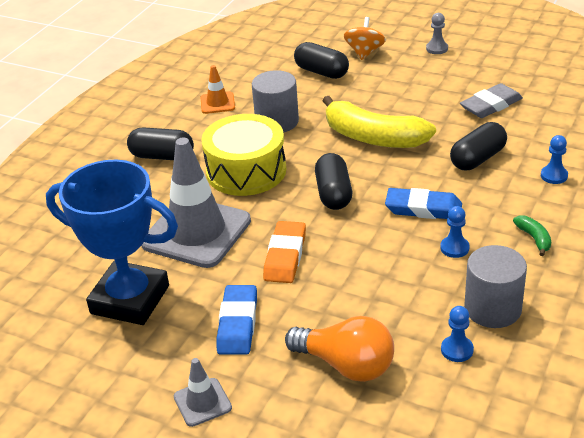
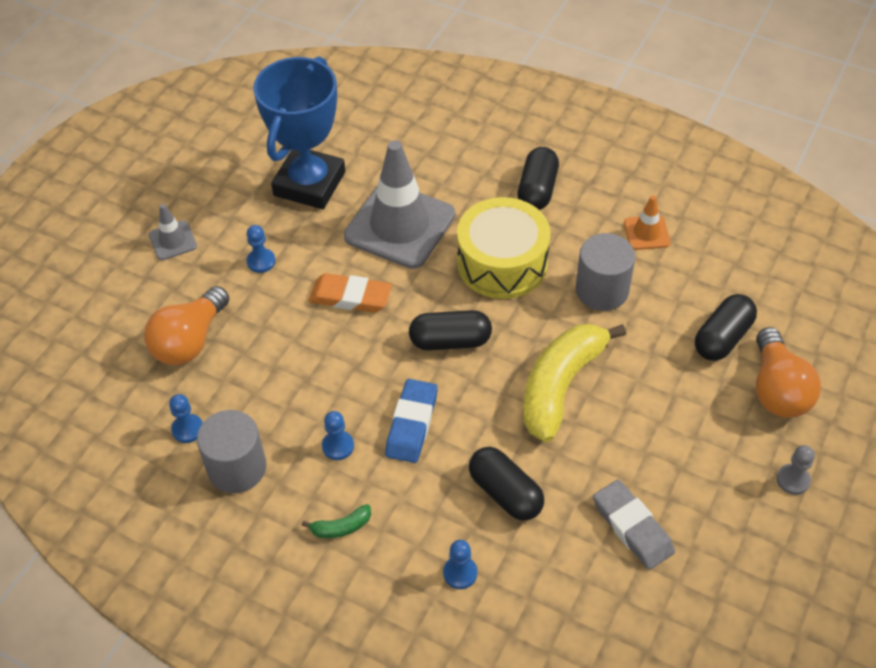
camera: 90 degrees right, 15 degrees up
blue eraser [217,285,257,355] -> blue pawn [246,225,276,273]
orange spinning top [344,17,386,60] -> orange light bulb [756,327,821,418]

